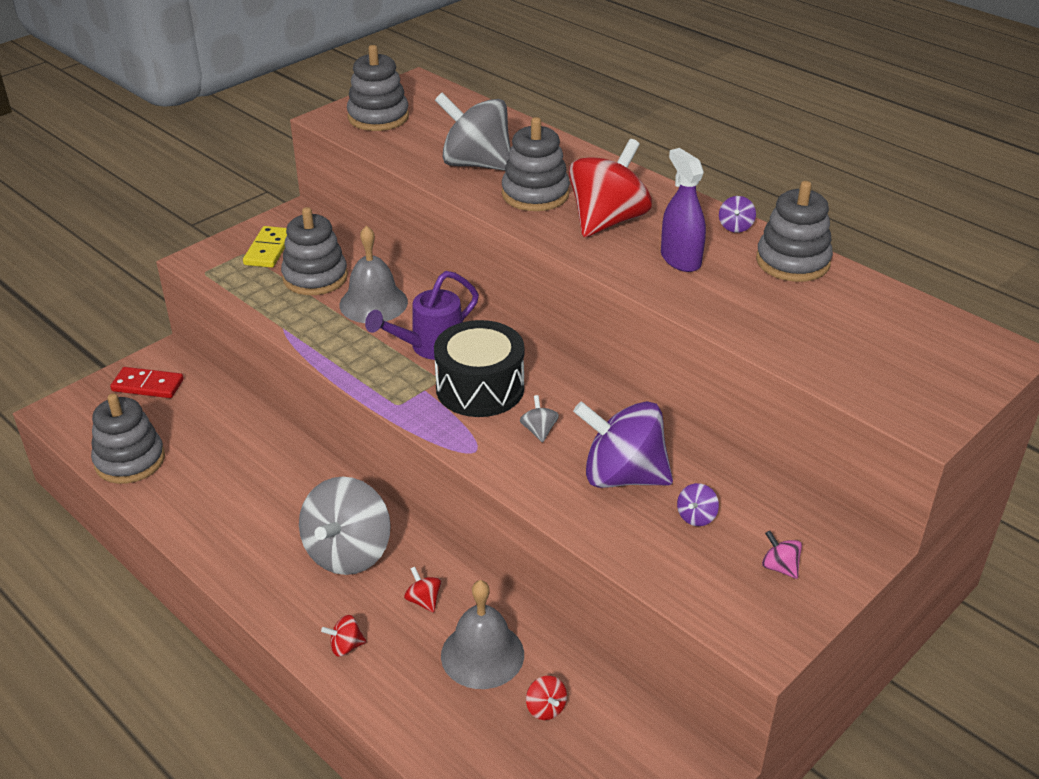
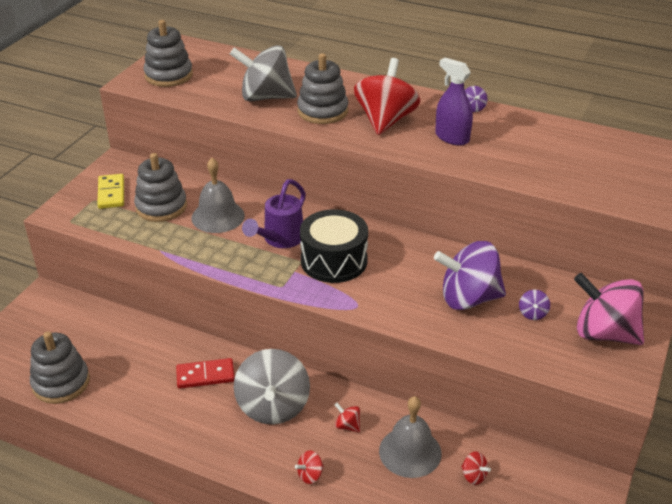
camera: 20 degrees left, 0 degrees up
red domino [110,367,184,398] -> red domino moved to [176,358,235,389]
grey spinning top [520,395,559,442] -> none
grey stacking toy [756,181,833,282] -> none
pink spinning top [762,531,802,579] -> pink spinning top [574,273,644,345], size x2.49

